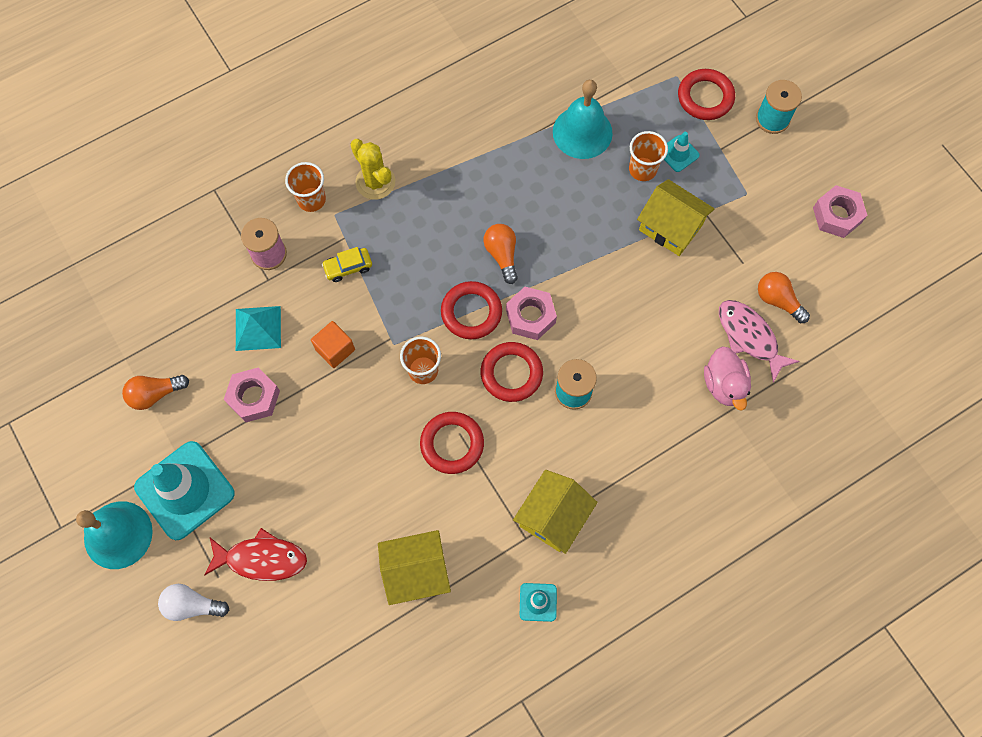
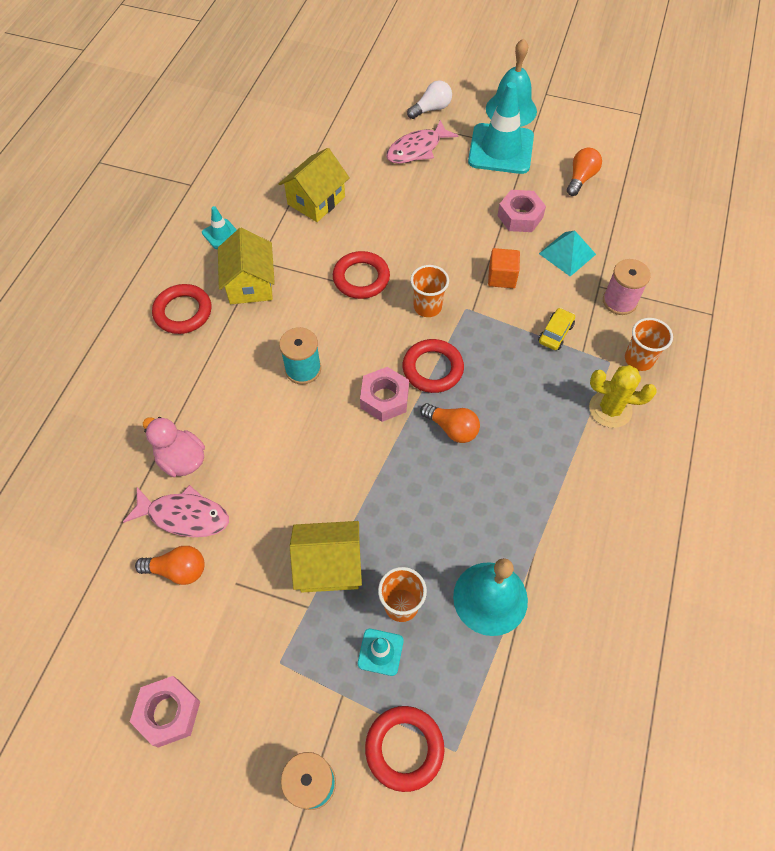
camera: 140 degrees right, 10 degrees down
red fish [204,528,307,581] -> pink fish [386,120,459,164]
red ring [481,342,543,402] -> red ring moved to [152,284,211,334]

